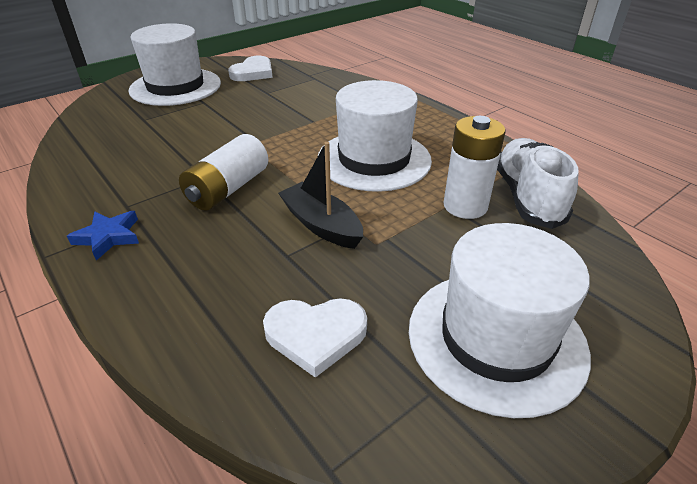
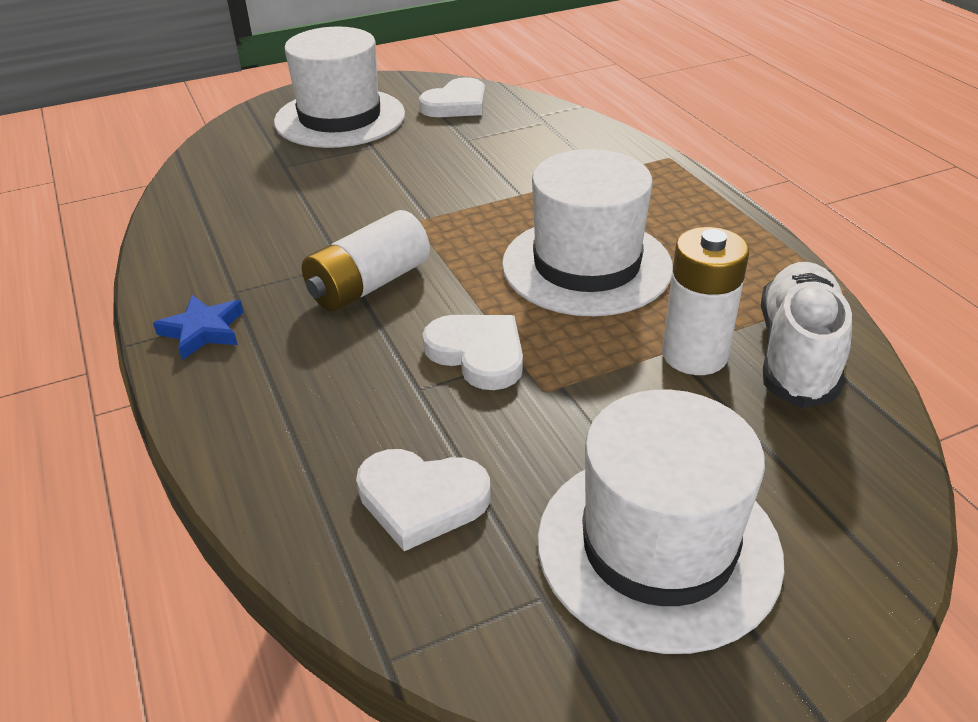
camera: 15 degrees right, 0 degrees up
black boat [278,142,363,249] -> white heart [422,315,523,390]

